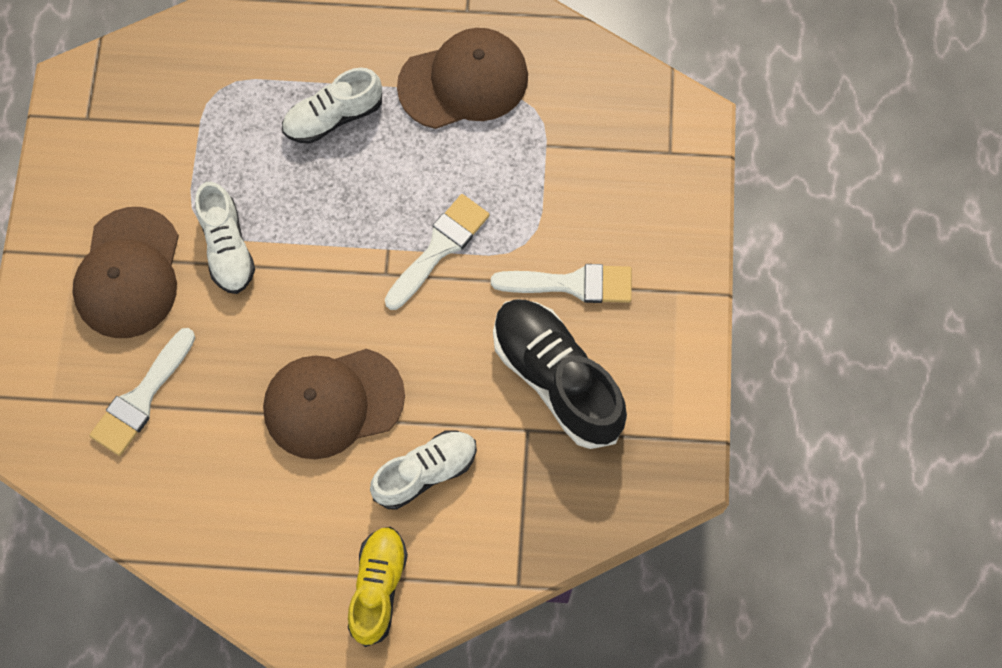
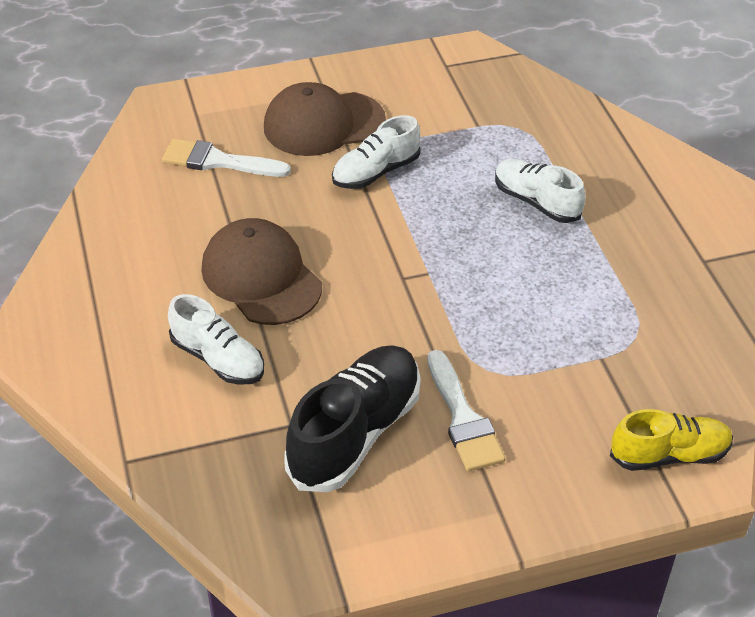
camera: 70 degrees right, 25 degrees down
yellow shoe [348,527,408,647] -> yellow shoe moved to [610,409,733,471]
white brush [385,194,489,310] -> none
brown cap [397,28,528,129] -> none

